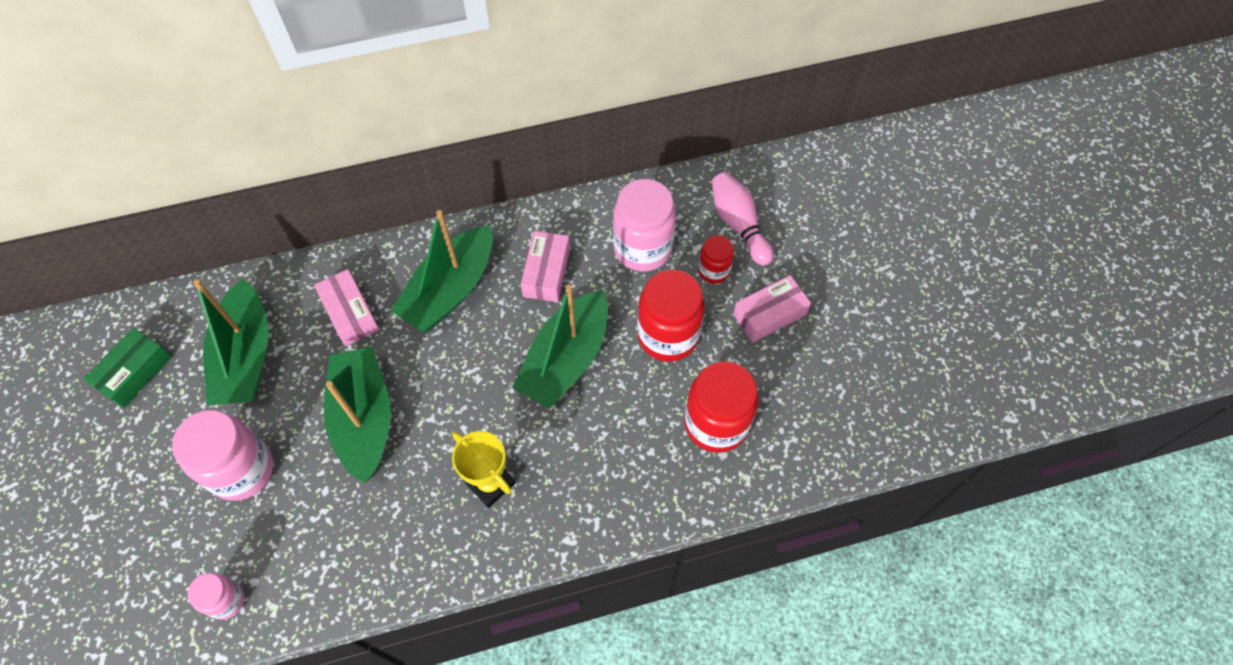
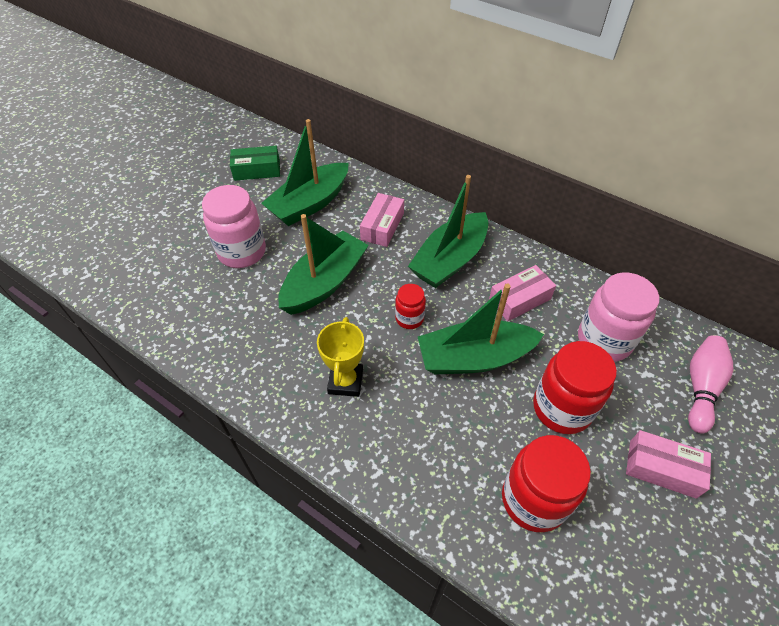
camera: 50 degrees right, 10 degrees down
pink jar [188,573,245,620] -> none
green boat [391,210,493,332] -> green boat turned 45 degrees counterclockwise [408,175,488,288]
red jar [698,235,734,284] -> red jar moved to [395,284,426,329]

